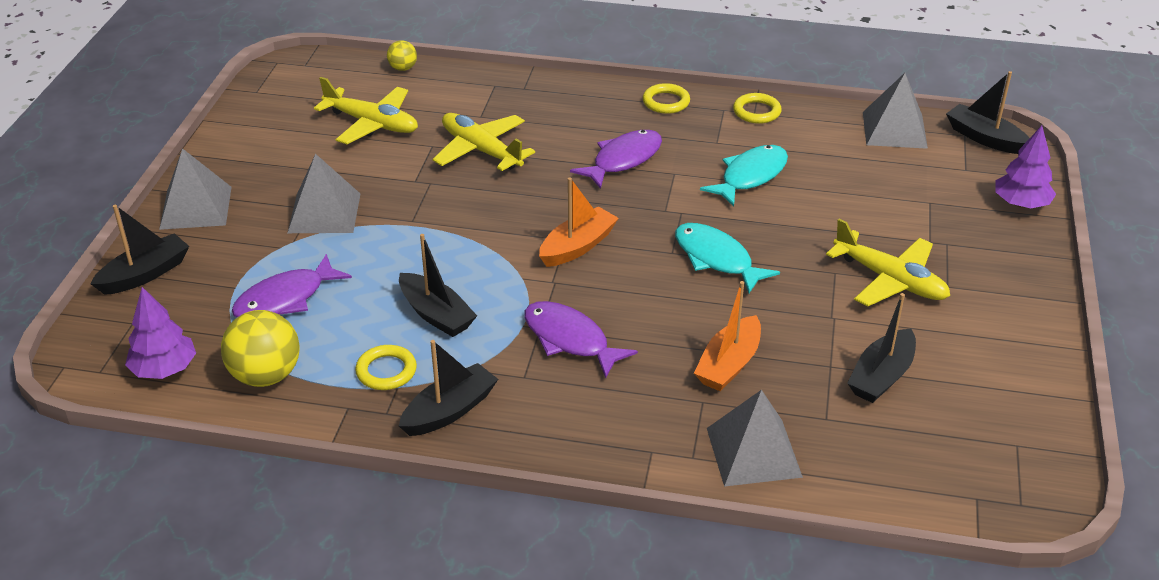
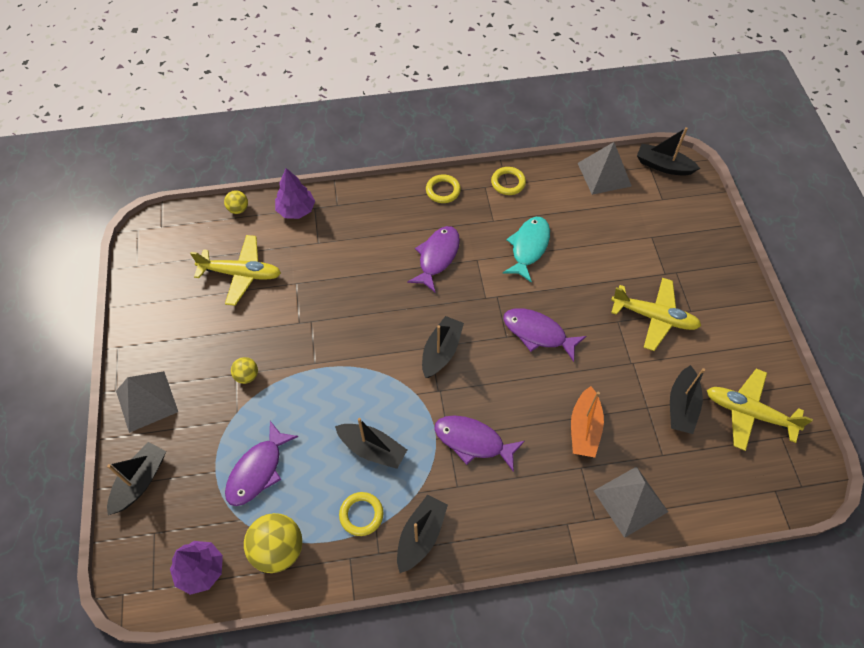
camera: 20 degrees left, 20 degrees up
grey pyramid [287,154,360,233] -> yellow ball [231,357,258,384]
yellow plane [432,113,535,171] -> yellow plane moved to [707,369,813,451]
orange boat [539,178,619,267] -> black boat [422,316,464,378]
turquoise fish [675,223,780,293] -> purple fish [503,308,586,362]
purple tree [995,125,1056,208] -> purple tree moved to [275,168,315,219]

